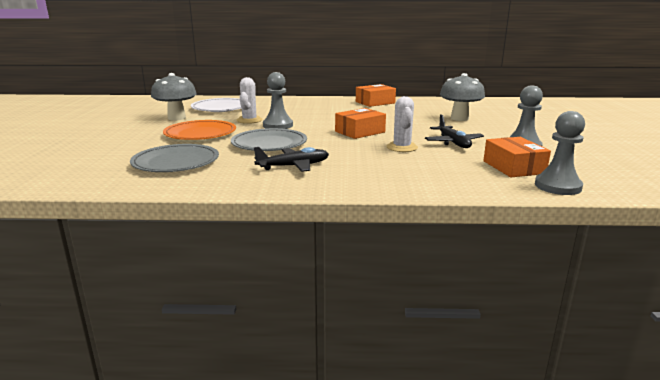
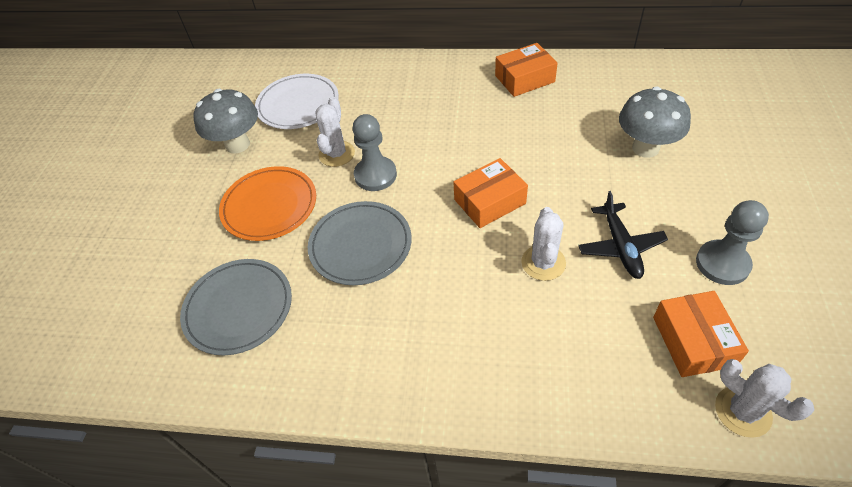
camera: 10 degrees right, 30 degrees up
black plane [254,147,329,172] -> none
grey pawn [535,111,585,195] -> white cactus [715,359,814,438]

